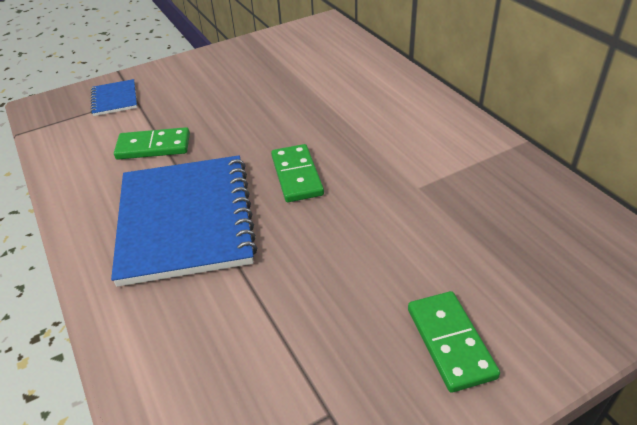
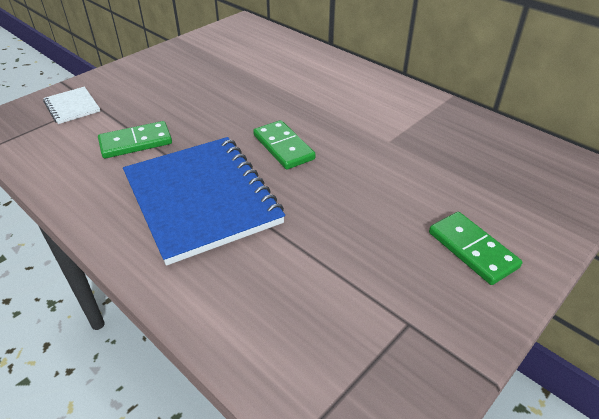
camera: 20 degrees left, 0 degrees up
blue notebook [91,79,137,116] -> white notebook [43,87,100,124]

